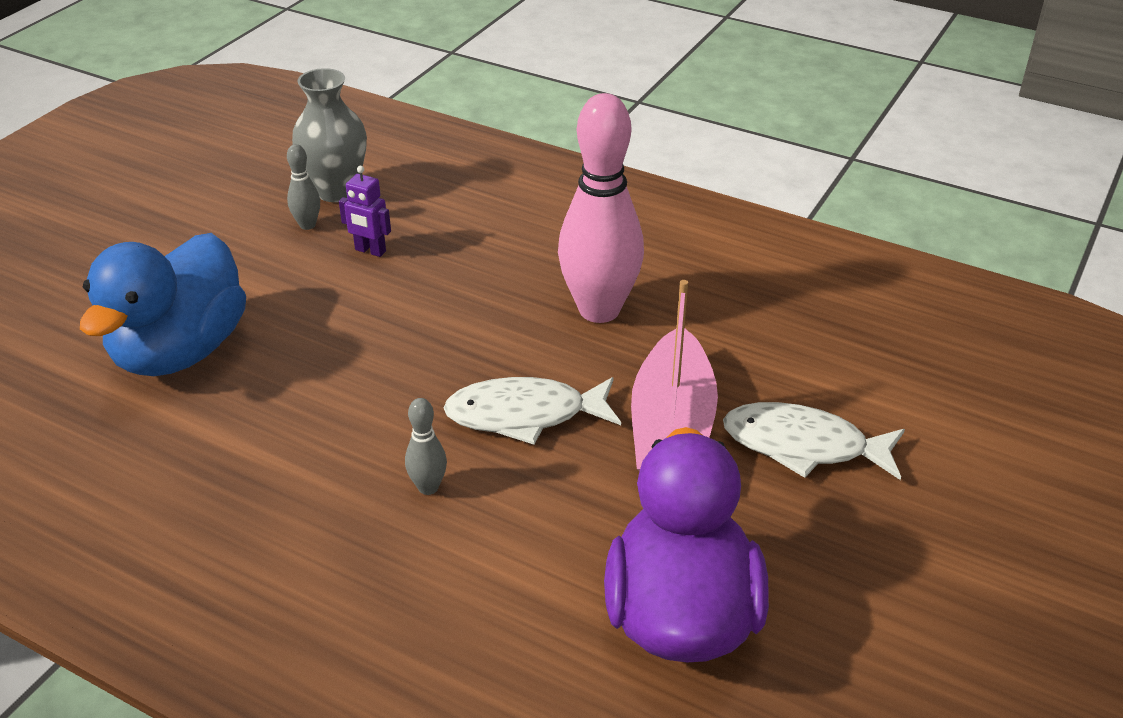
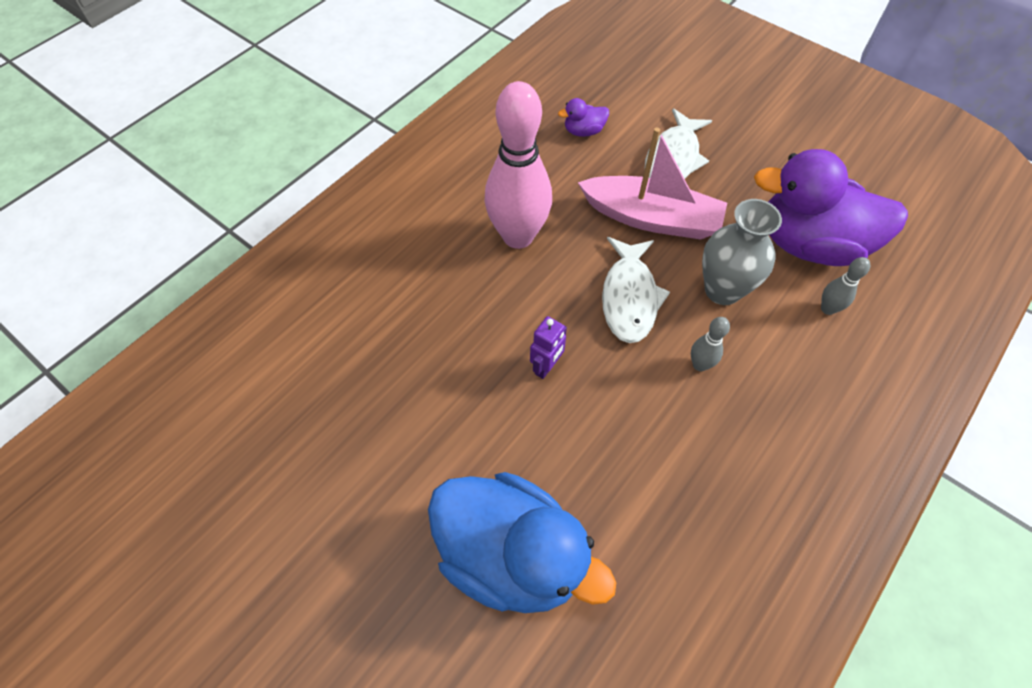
camera: 80 degrees left, 20 degrees up
grey bowling pin [287,144,320,230] -> grey bowling pin moved to [821,257,870,315]
grey vase [292,68,367,202] -> grey vase moved to [702,199,782,305]
purple robot [339,166,391,257] -> purple robot moved to [530,316,567,379]
none -> purple duck [558,98,609,137]

